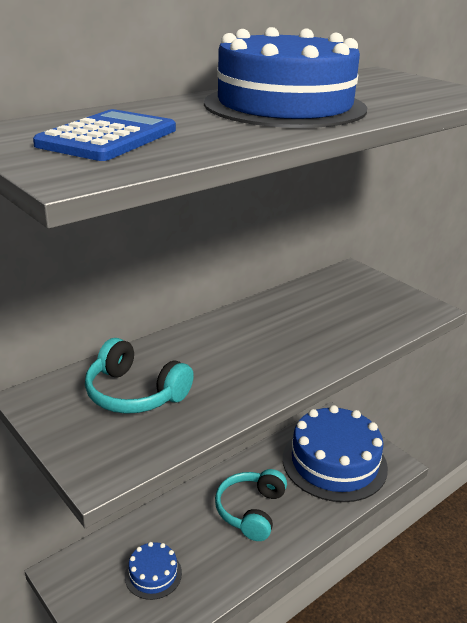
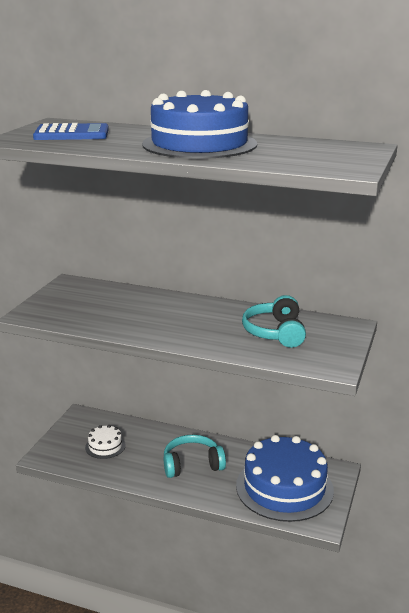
camera: 60 degrees right, 5 degrees down
turquoise headphones [85,338,194,414] -> turquoise headphones moved to [242,295,306,348]
blue cake [125,542,182,600] -> white cake [85,425,126,459]

